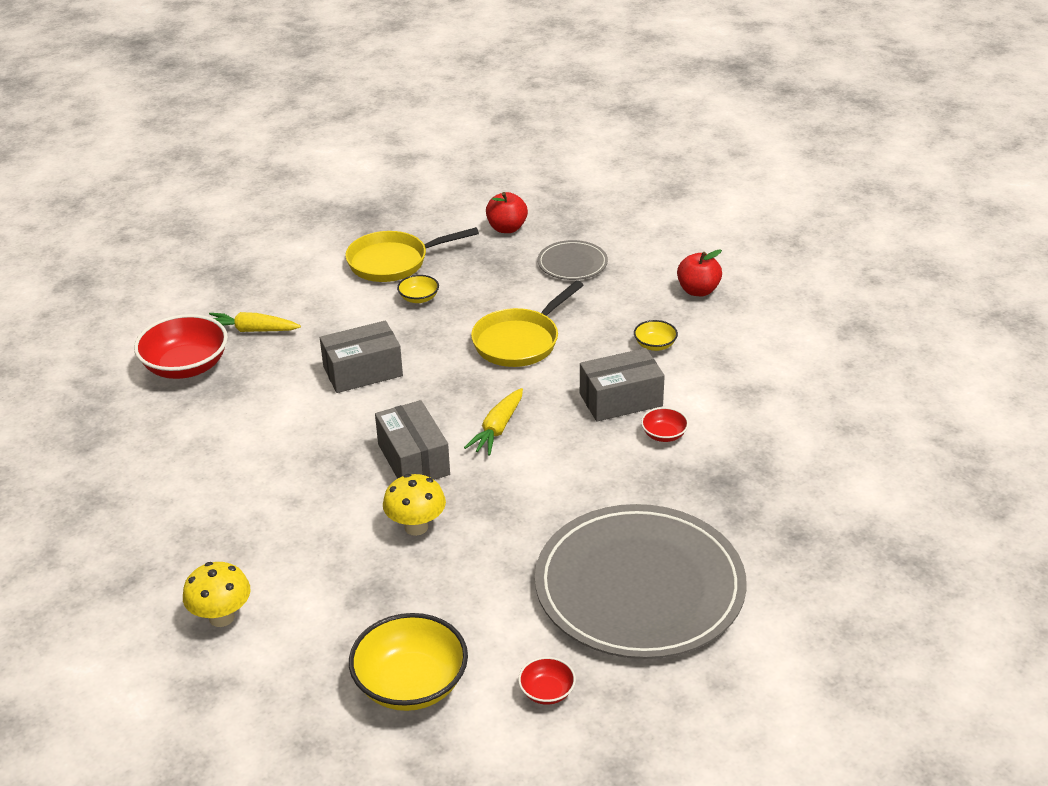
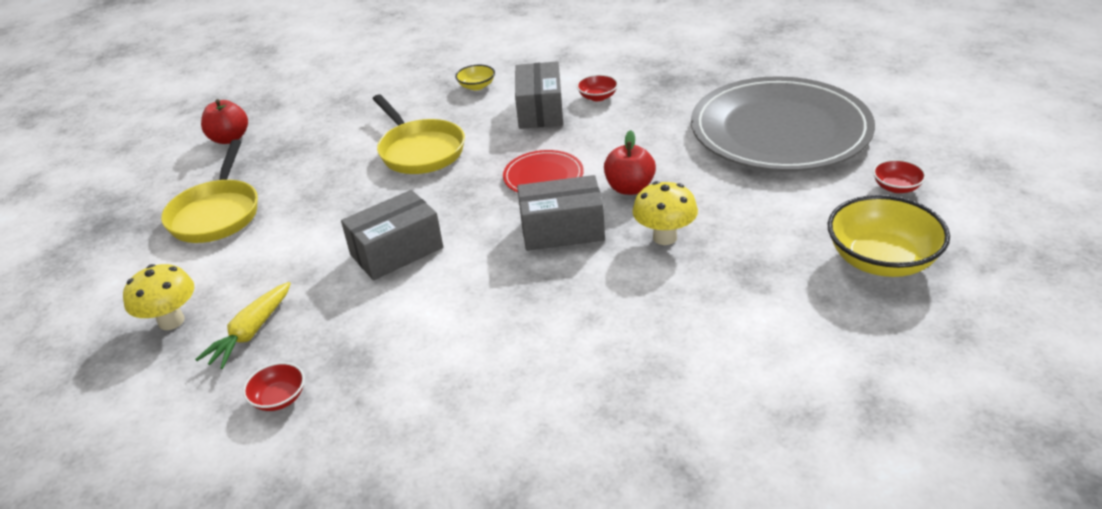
camera: 70 degrees left, 0 degrees up
red bowl [134,314,228,379] -> red bowl [243,362,305,411], size x0.48
yellow mushroom [183,562,250,627] -> yellow mushroom moved to [123,264,194,330]
grey box [320,321,403,393] -> grey box turned 60 degrees clockwise [341,190,443,280]
yellow bowl [397,275,439,303] -> none
yellow carrot [464,388,523,456] -> red plate [503,150,584,193]
grey plate [538,240,608,280] -> none
red apple [677,249,722,296] -> red apple moved to [604,130,656,195]

